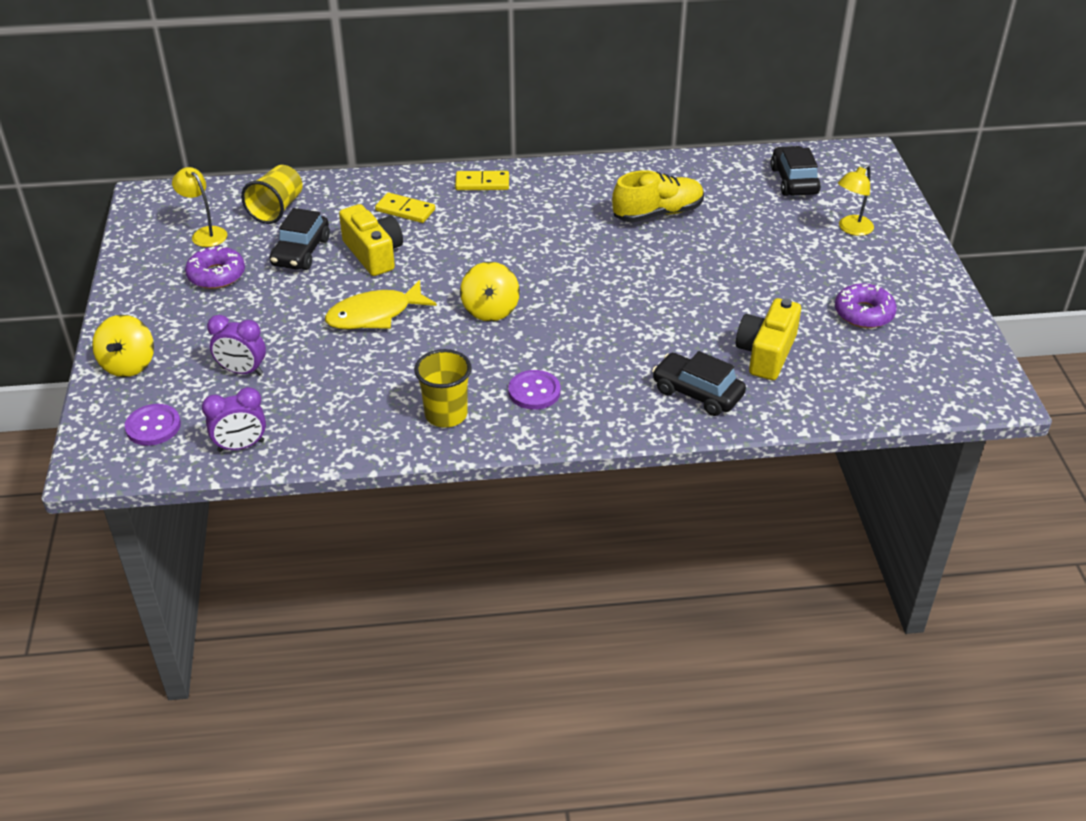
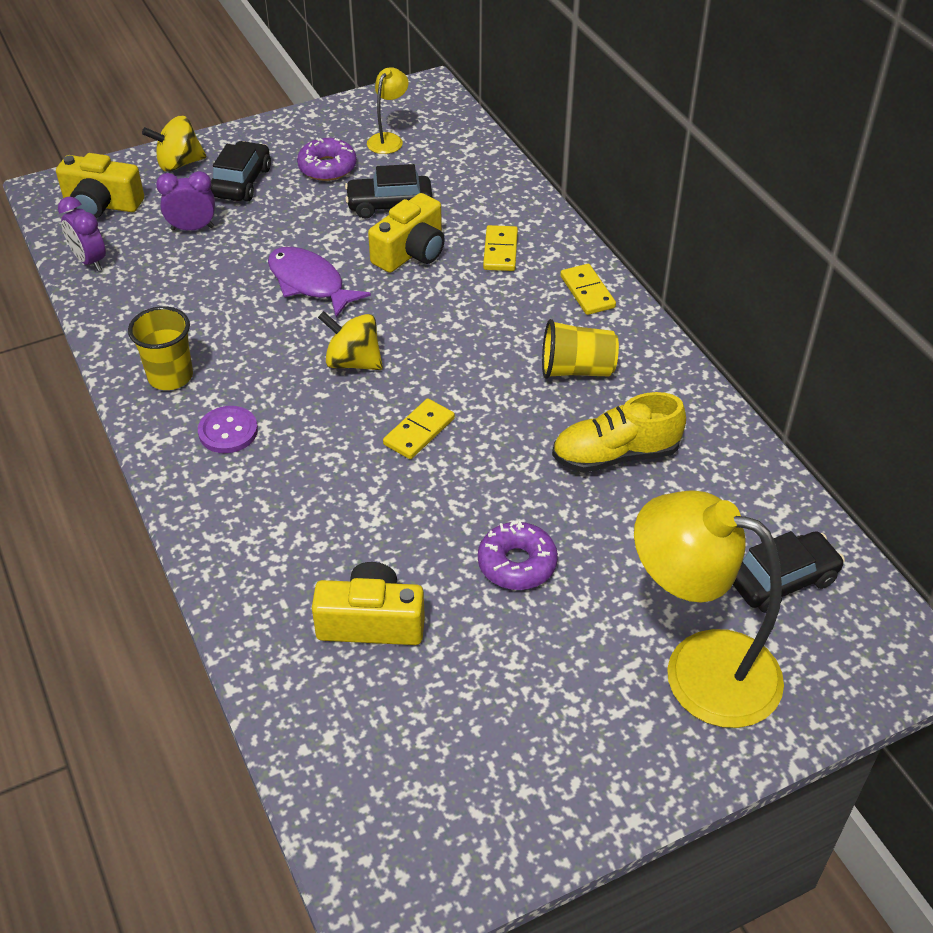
camera: 70 degrees right, 5 degrees up
purple button [125,404,181,446] -> yellow camera [56,153,144,218]
purple clock [207,315,266,375] -> purple clock turned 90 degrees clockwise [156,171,215,231]
yellow cup [241,165,303,224] -> yellow cup moved to [542,319,619,379]
yellow fish [325,280,437,329] -> purple fish [268,247,371,318]
yellow spinning top [460,262,520,322] -> yellow spinning top turned 45 degrees clockwise [318,311,383,370]
yellow shoe [612,170,704,223] -> yellow shoe turned 120 degrees clockwise [552,392,686,473]
black car [652,351,746,416] -> black car moved to [210,141,271,201]
purple donut [835,283,897,328] -> purple donut moved to [478,520,558,590]
yellow lamp [838,165,874,236] -> yellow lamp [634,490,784,728], size x2.17
none -> yellow domino [383,398,455,459]

